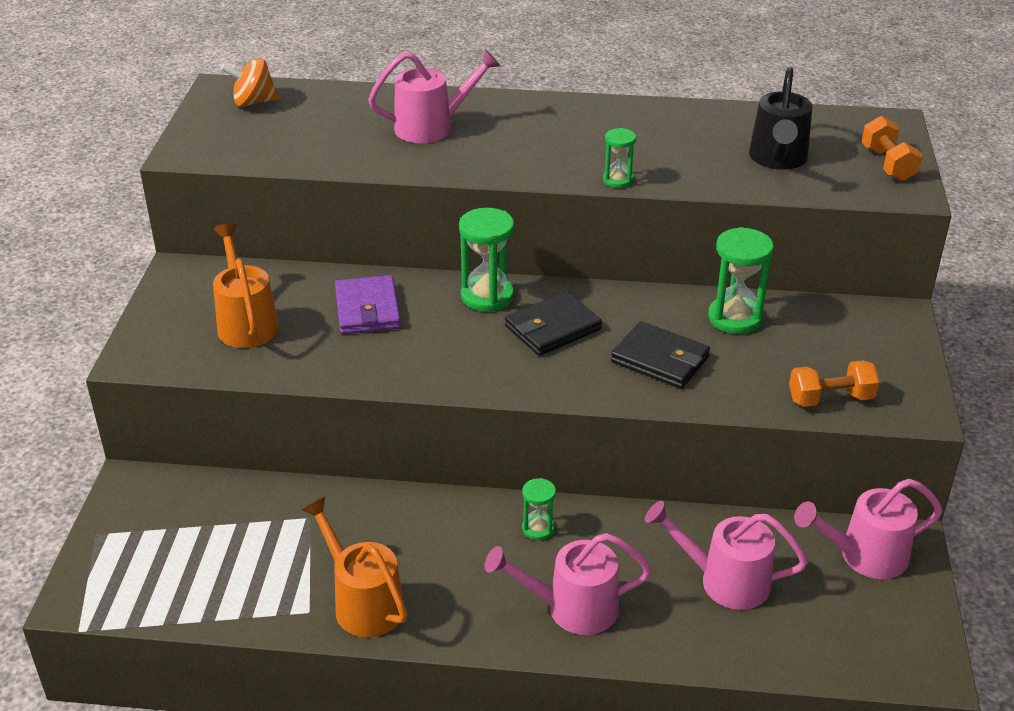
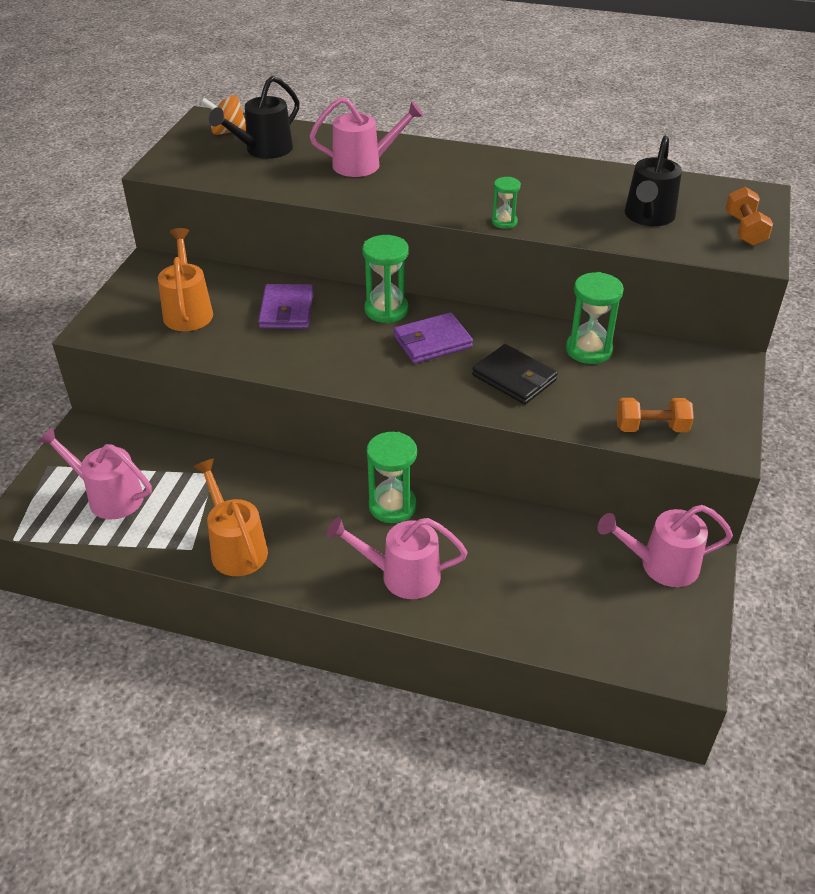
camera: 10 degrees right, 5 degrees up
black wallet [505,291,602,356] -> purple wallet [393,312,473,364]
green hourglass [522,478,556,540] -> green hourglass [367,432,417,523], size x1.77
pink watering can [645,501,808,610] -> pink watering can moved to [38,427,152,519]
none -> black watering can [209,76,300,159]

